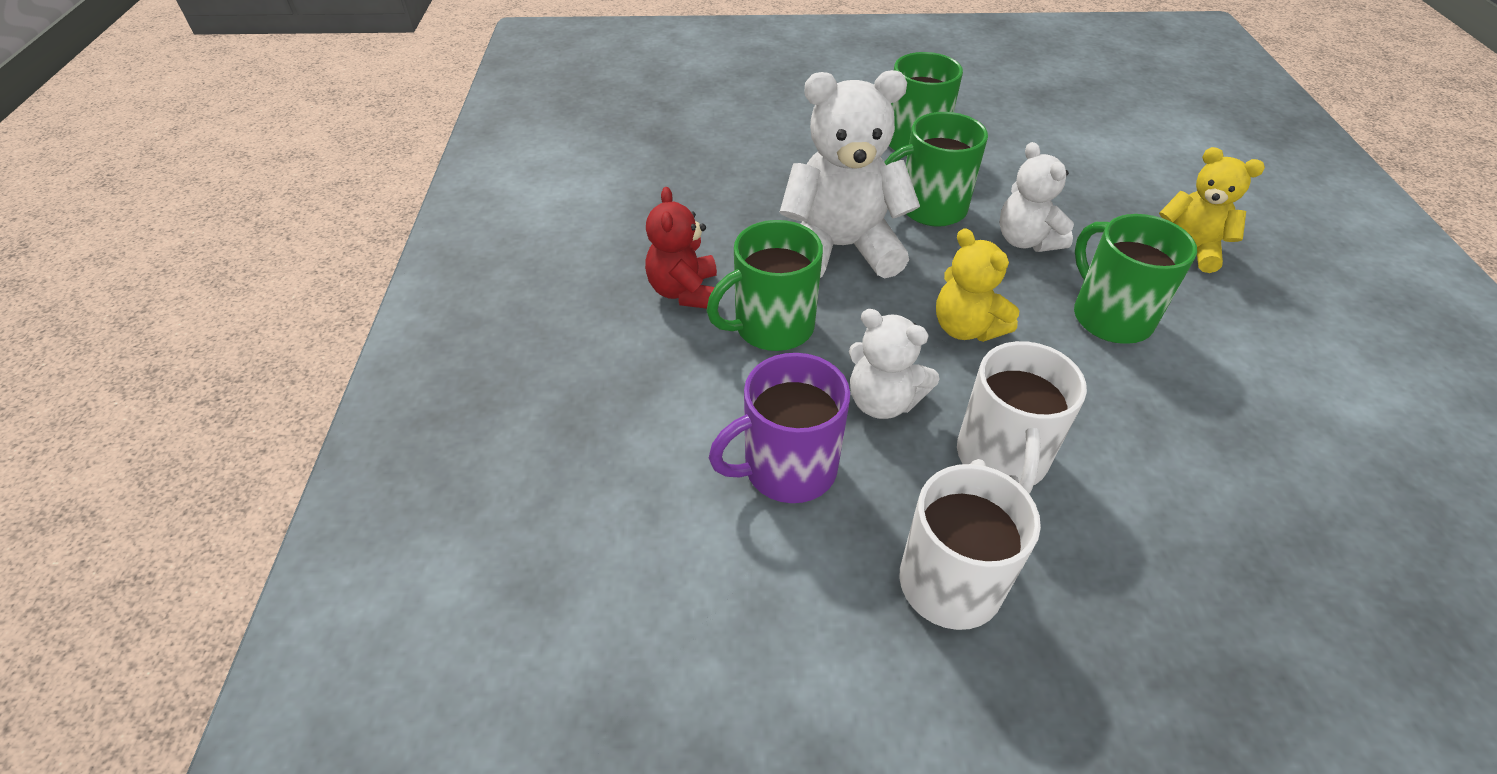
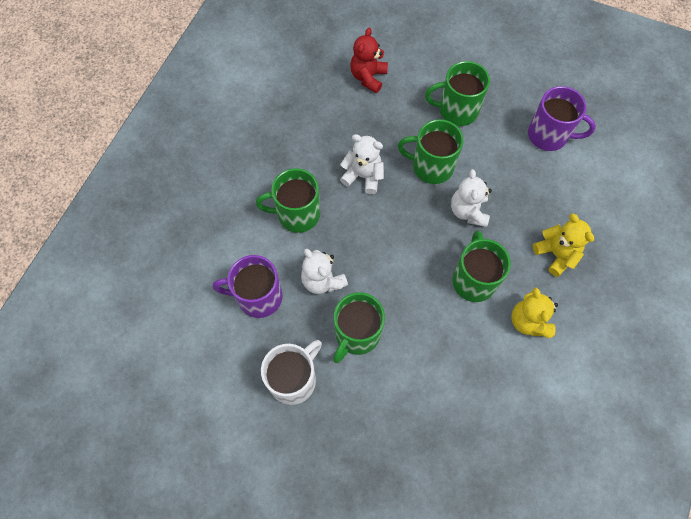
camera: 25 degrees right, 20 degrees up
red teddy bear [645,187,717,309] -> red teddy bear moved to [350,28,388,93]
white teddy bear [779,70,920,278] -> white teddy bear [340,134,384,194], size x0.59
yellow teddy bear [936,228,1019,342] -> yellow teddy bear moved to [511,288,558,338]
white mug [957,341,1087,494] -> green mug [333,292,385,363]
none -> purple mug [528,86,596,151]

